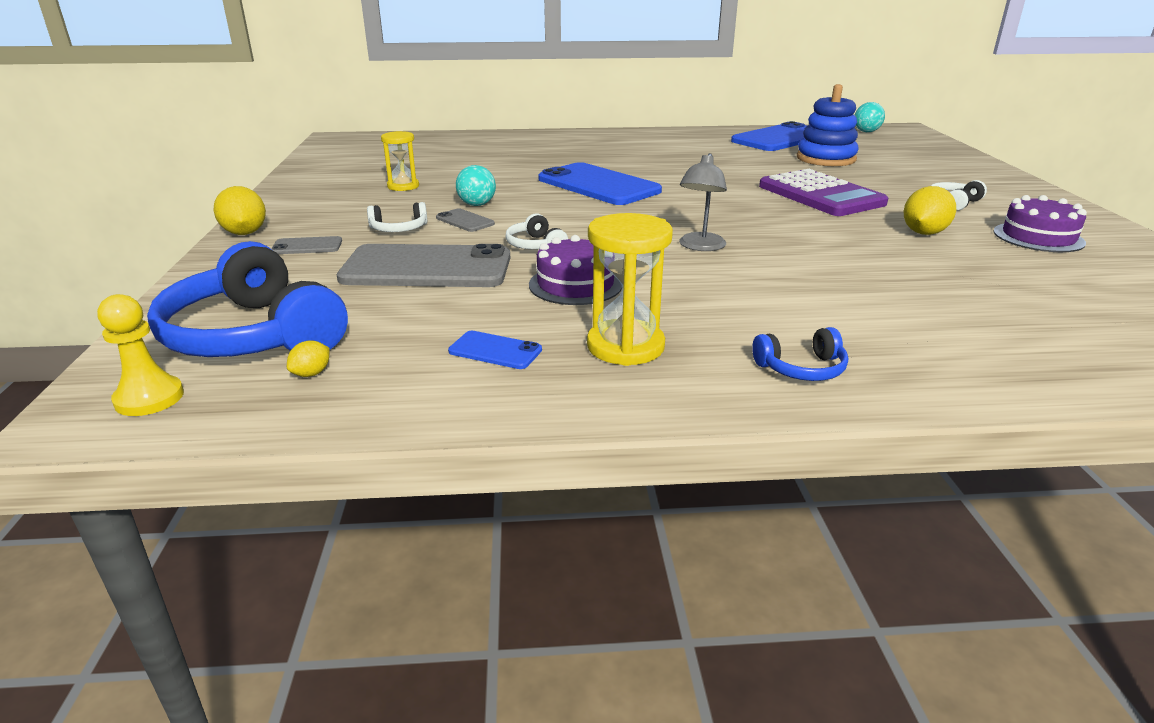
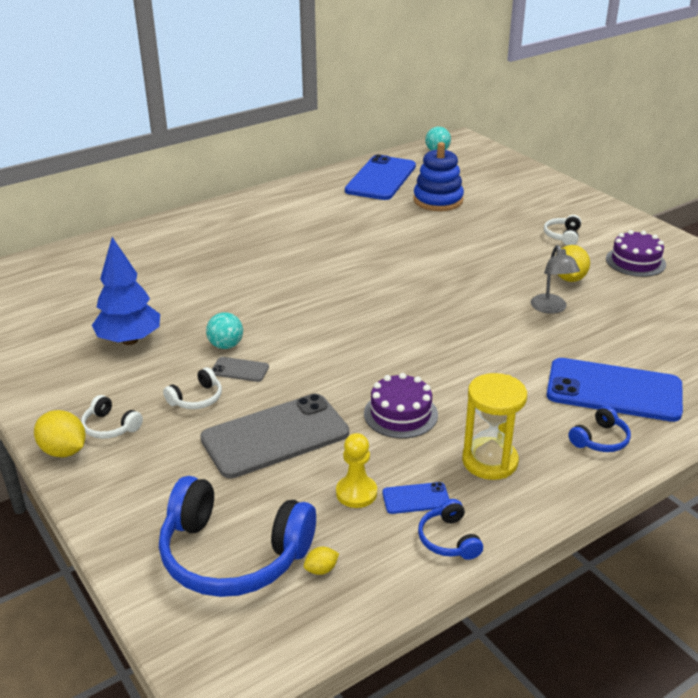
camera: 30 degrees left, 5 degrees up
yellow pawn [97,294,184,416] -> yellow pawn moved to [336,433,377,508]
grey phone [271,236,342,254] -> none
yellow lemon [287,340,330,377] -> yellow lemon turned 60 degrees clockwise [304,547,339,575]
yellow hourglass [381,131,419,191] -> blue tree [92,237,160,345]
white headphones [506,213,568,249] -> white headphones moved to [81,395,143,439]
blue phone [538,162,662,205] -> blue phone moved to [546,358,683,422]
grey lamp [679,153,727,251] -> grey lamp moved to [531,245,580,314]
purple calculator [759,169,888,216] -> none
none -> blue headphones [418,499,483,560]

